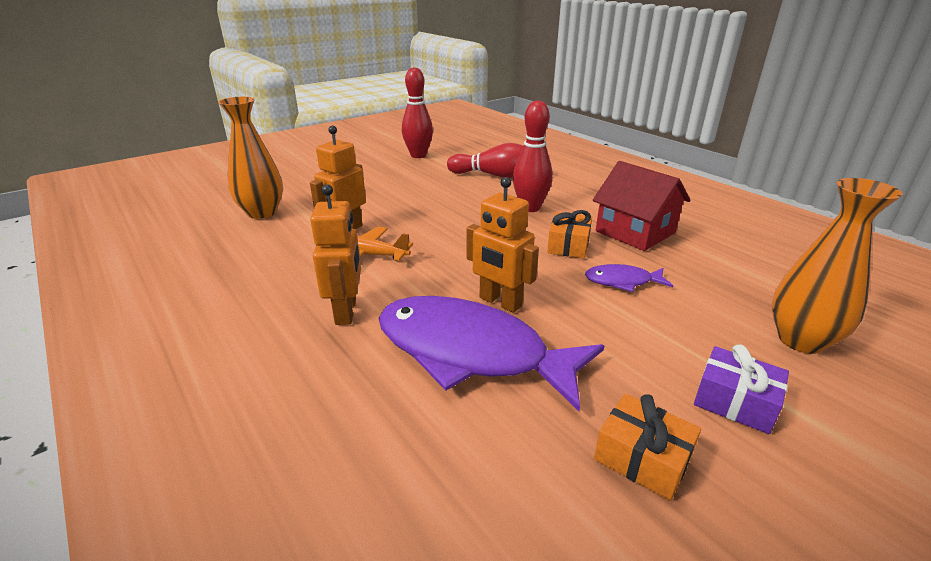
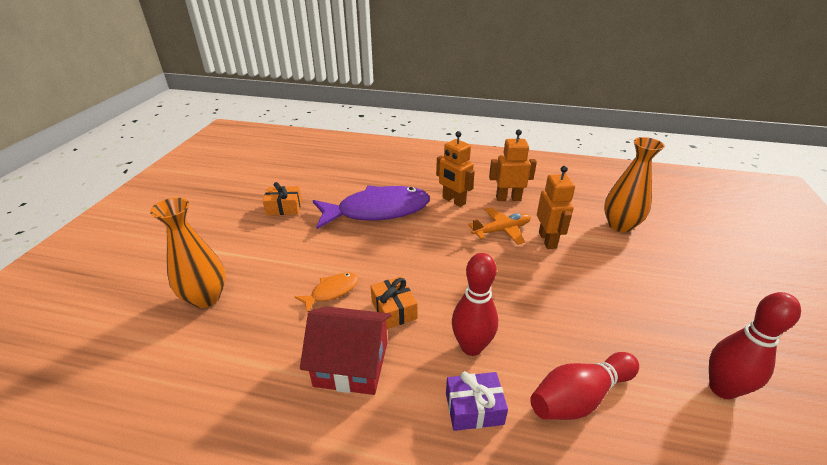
camera: 140 degrees right, 5 degrees up
orange robot [467,177,539,313] -> orange robot moved to [489,130,537,201]
purple fish [585,264,673,292] -> orange fish [295,272,359,313]
purple gift [694,345,789,434] -> purple gift moved to [446,371,508,431]

